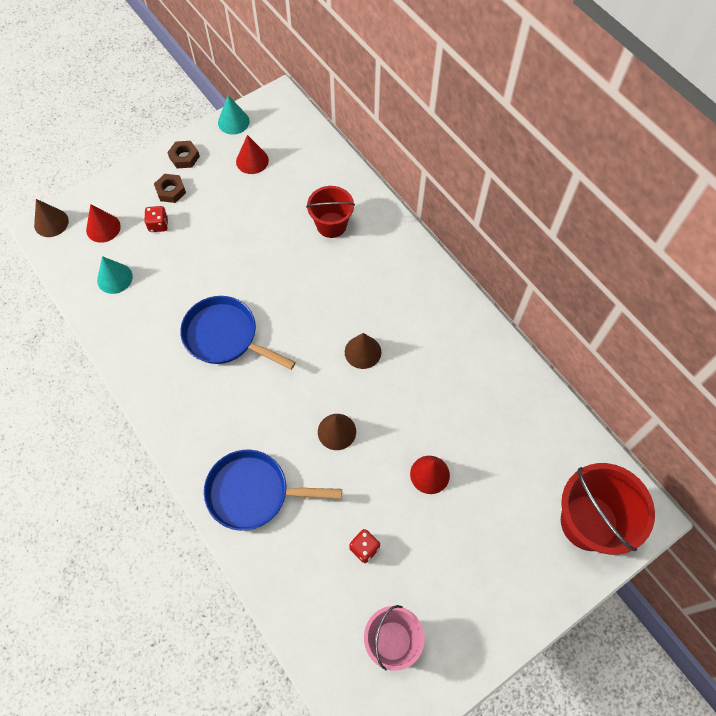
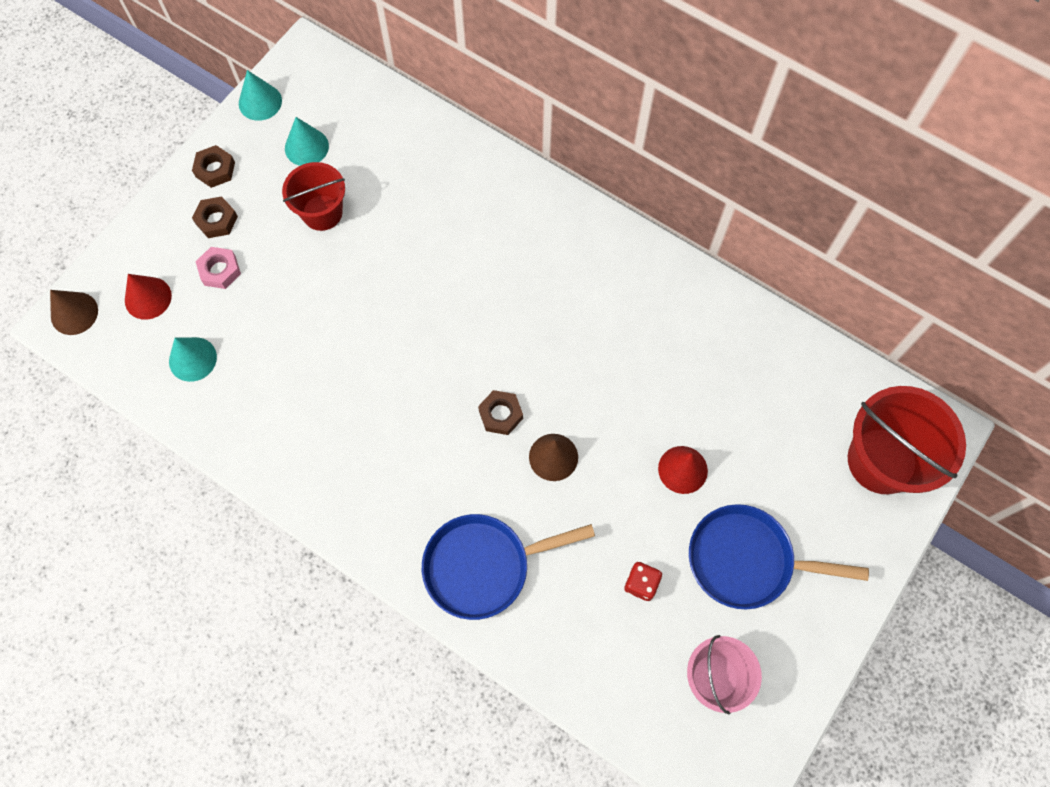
camera: 20 degrees left, 5 degrees up
red dice [144,206,168,232] -> pink nut [195,247,241,289]
blue pan [180,296,296,370] -> blue pan moved to [689,504,869,609]
red cone [236,135,269,174] -> turquoise cone [285,117,329,166]
red bucket [306,186,355,238] -> red bucket moved to [282,162,345,231]
brown cone [345,333,381,369] -> none
none -> brown nut [478,390,523,435]

